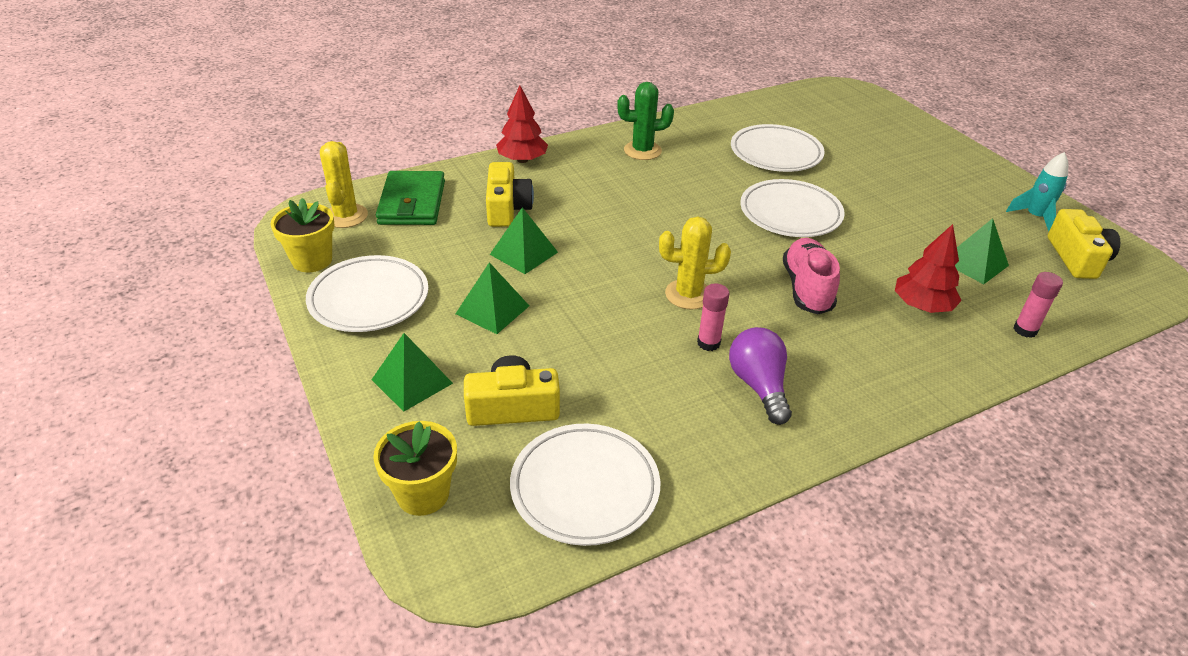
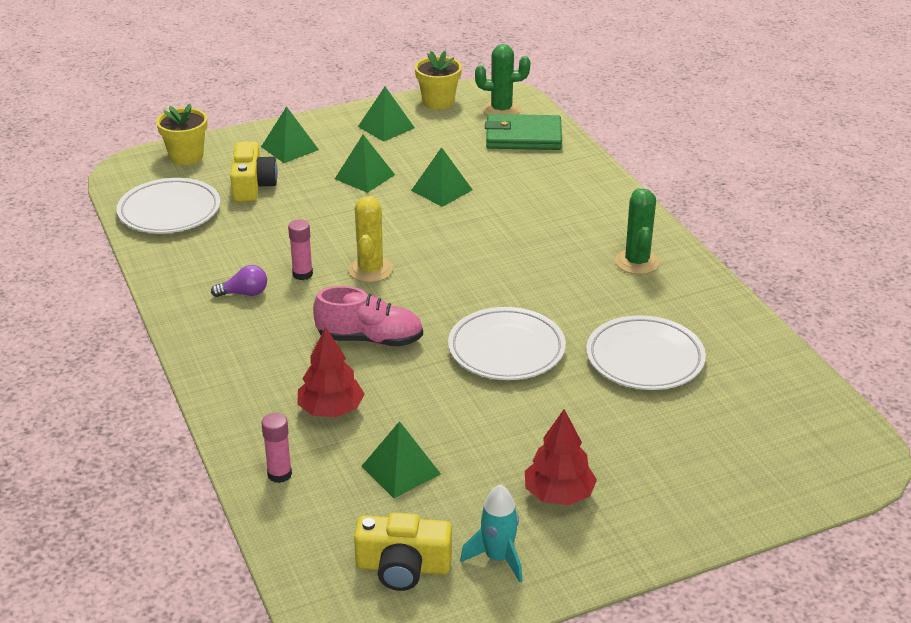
camera: 95 degrees right, 5 degrees down
white plate [306,255,428,332] -> green pyramid [358,87,415,142]
yellow cactus [320,141,368,228] -> green cactus [475,44,530,115]
yellow camera [486,162,534,227] -> none
red tree [496,86,548,163] -> red tree moved to [525,409,597,505]
purple light bulb [729,327,792,425] -> purple light bulb [211,265,267,297], size x0.65

